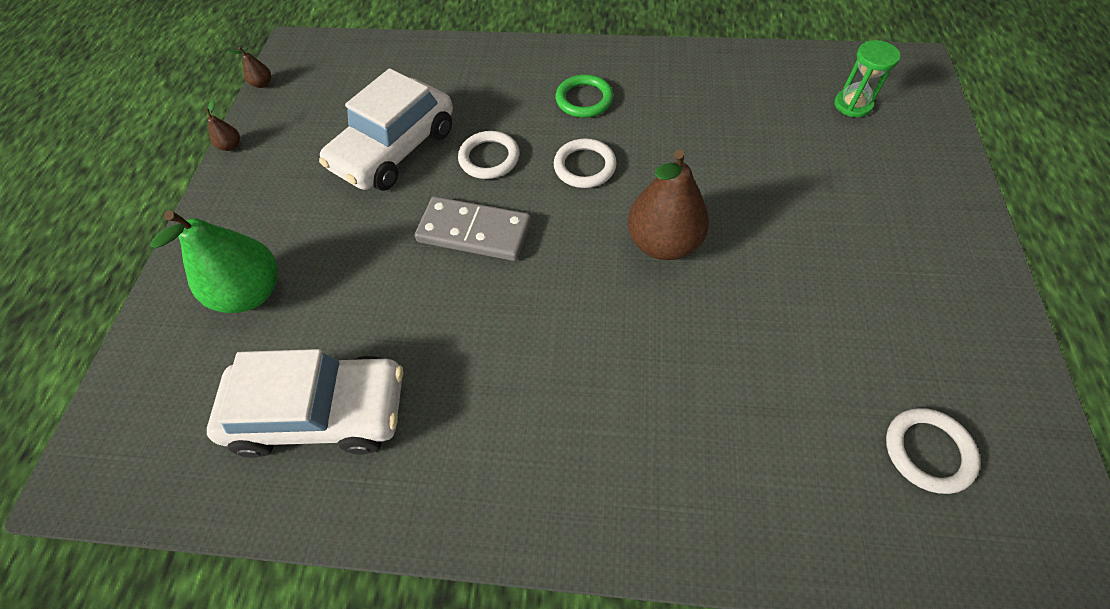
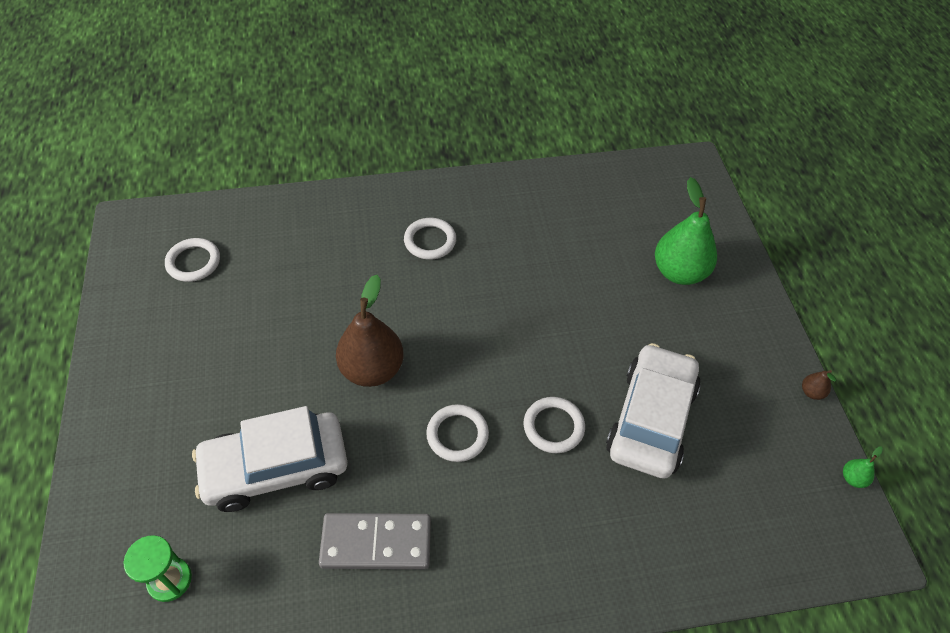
camera: 160 degrees right, 5 degrees down
white car [207,349,403,458] -> white car moved to [192,406,347,512]
brown pear [228,47,271,88] -> green pear [843,447,883,488]
grey domino [415,196,531,261] -> grey domino moved to [319,513,431,569]
green ring [555,74,613,118] -> none
none -> white ring [404,218,456,259]

